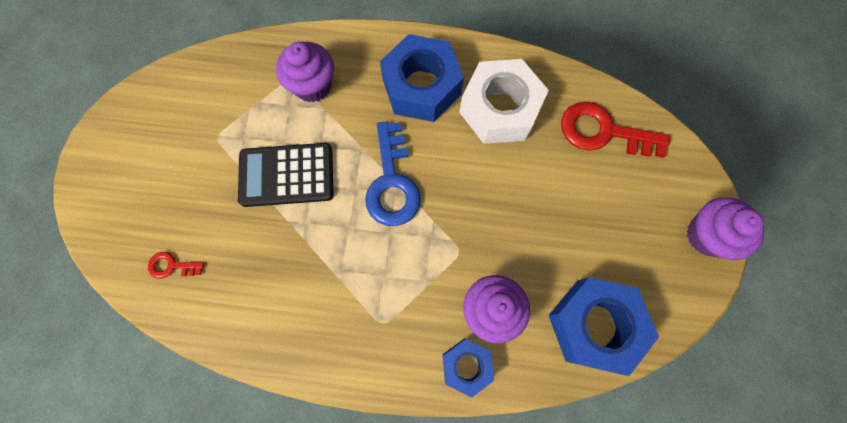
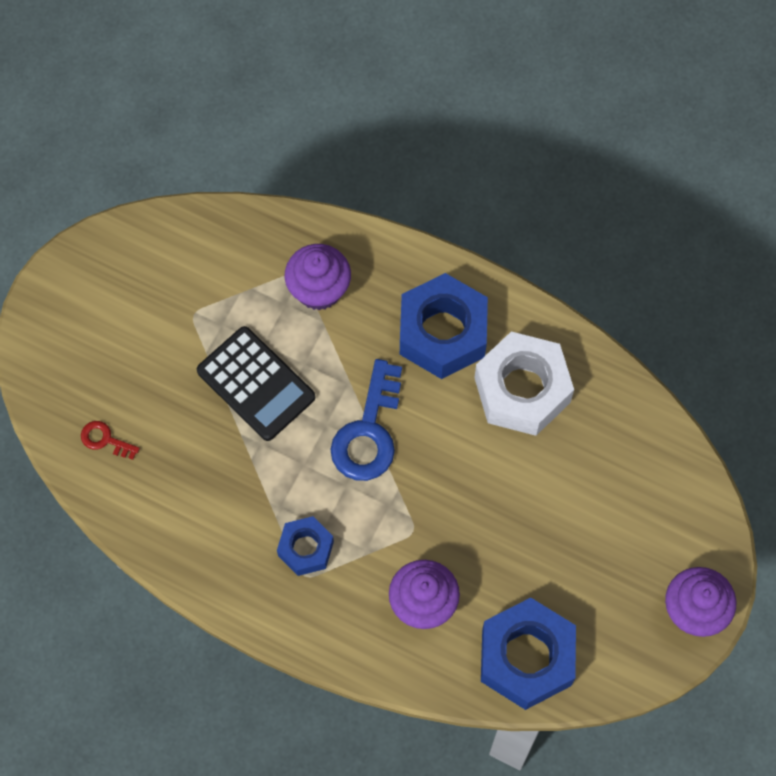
camera: 20 degrees right, 5 degrees down
black calculator [238,143,334,207] -> black calculator turned 150 degrees counterclockwise [197,326,315,441]
blue nut [443,339,494,398] -> blue nut moved to [277,516,334,576]
red key [561,102,670,158] -> none

